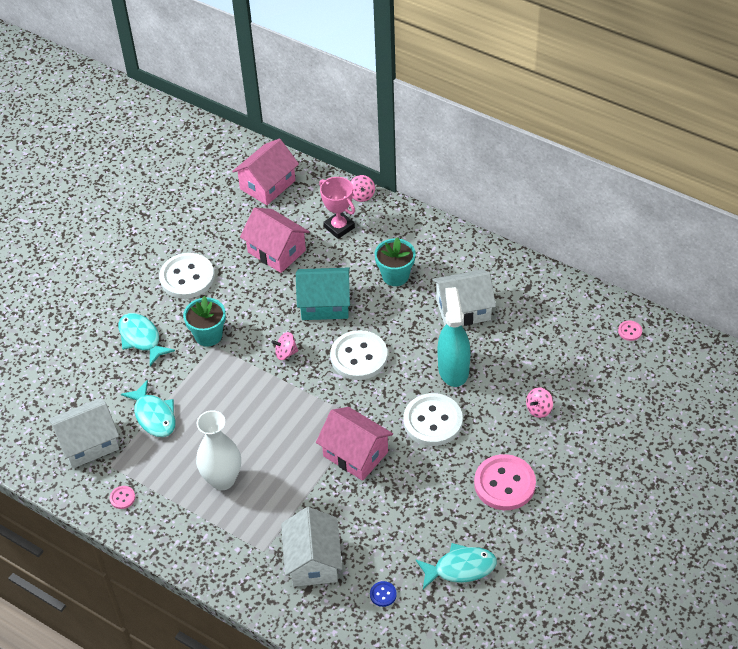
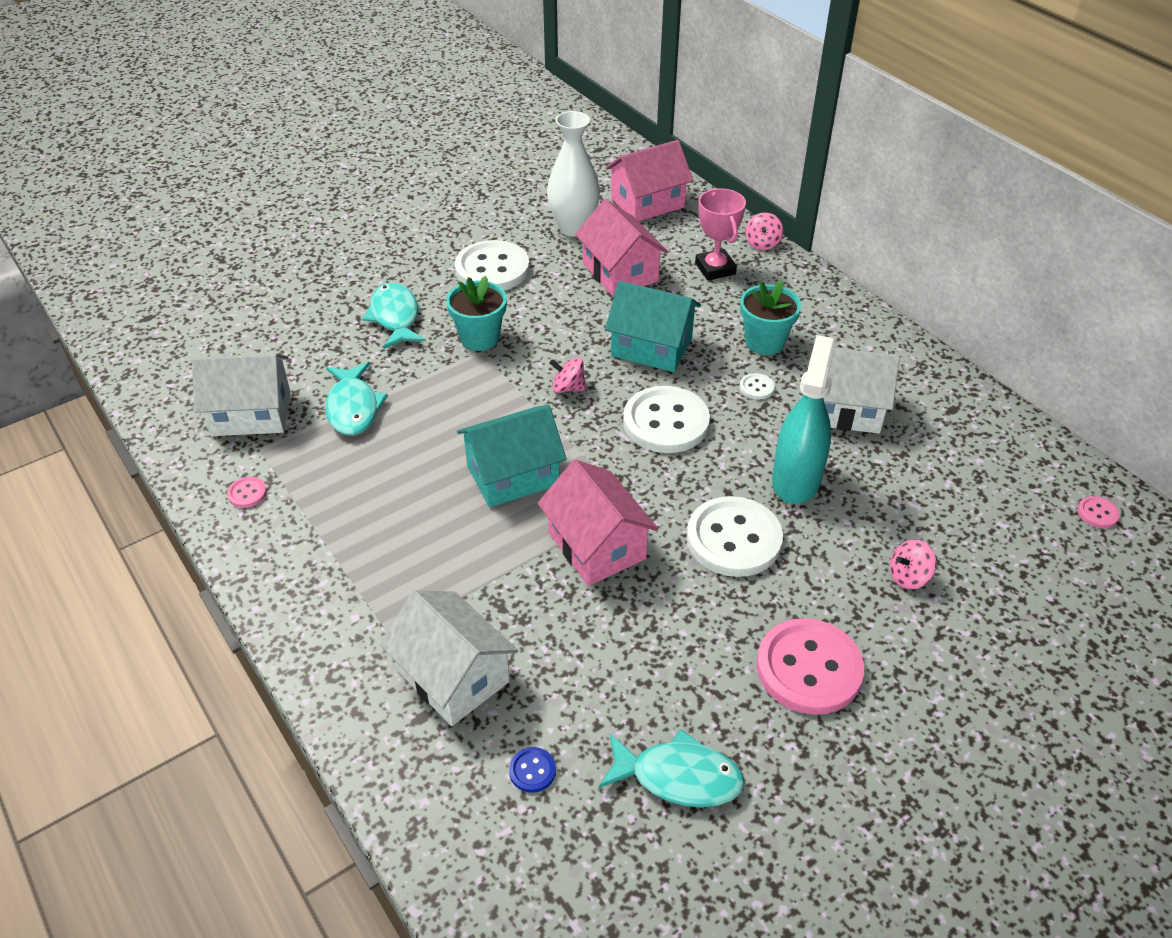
camera: 20 degrees right, 5 degrees down
white vase [196,410,241,490] -> white vase moved to [547,111,600,237]
white house [281,507,342,587] -> white house turned 60 degrees counterclockwise [380,590,518,726]
none -> turquoise house [457,405,566,508]
none -> white button [740,373,775,400]

